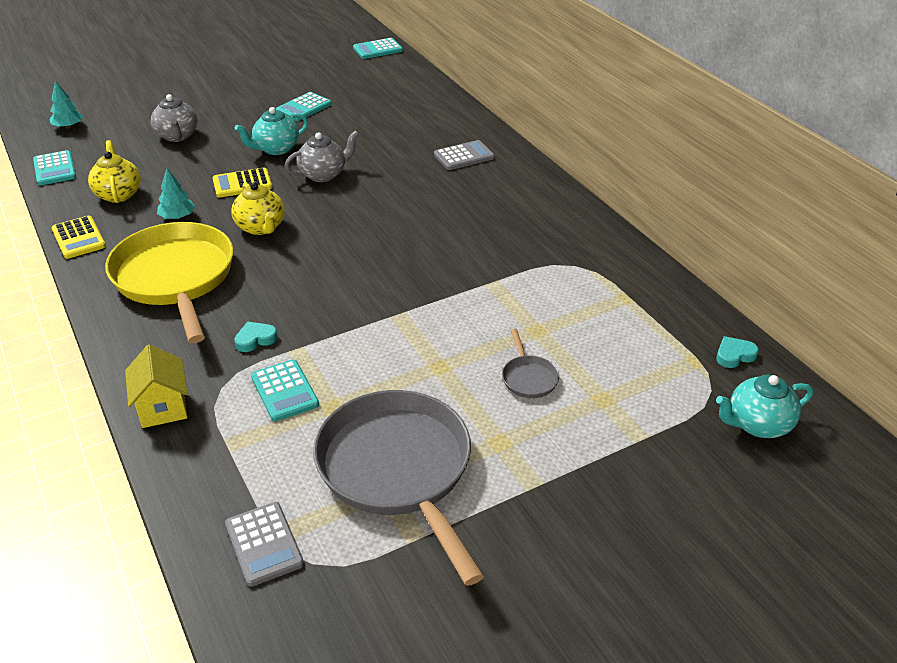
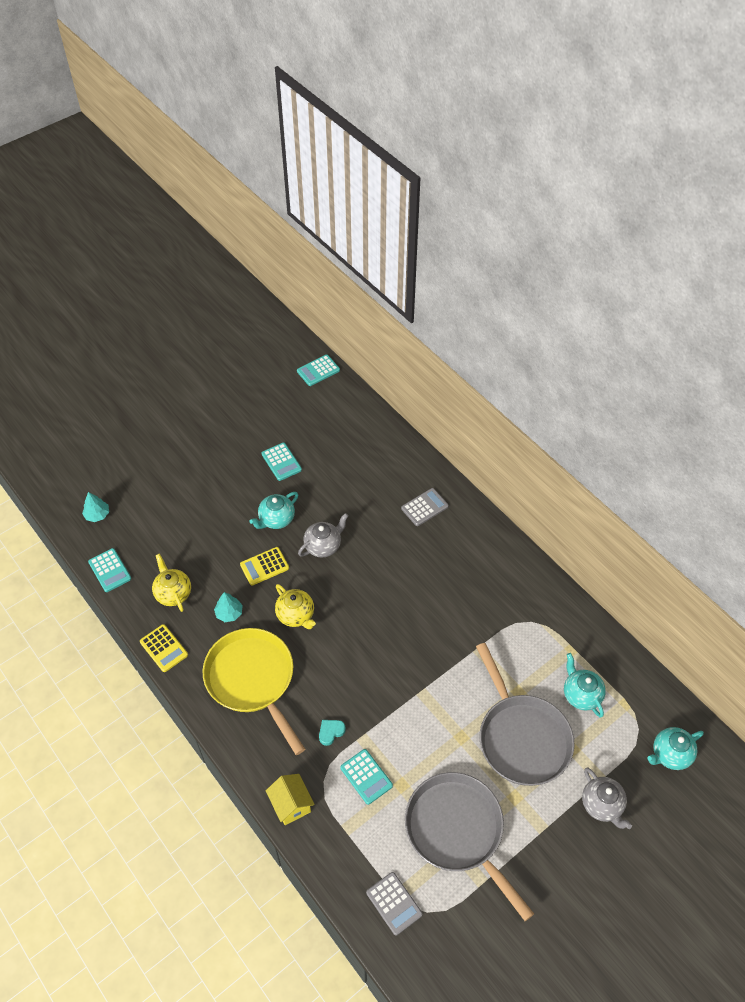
camera: 10 degrees left, 15 degrees up
grey teapot [151,94,198,142] -> grey teapot moved to [582,767,632,829]
turquoise calculator [276,92,332,121] -> turquoise calculator turned 60 degrees counterclockwise [262,442,302,481]
grey pan [502,329,559,398] -> grey pan [476,643,575,786], size x2.48
turquoise heart [716,336,759,368] -> none
none -> turquoise teapot [564,653,606,718]

